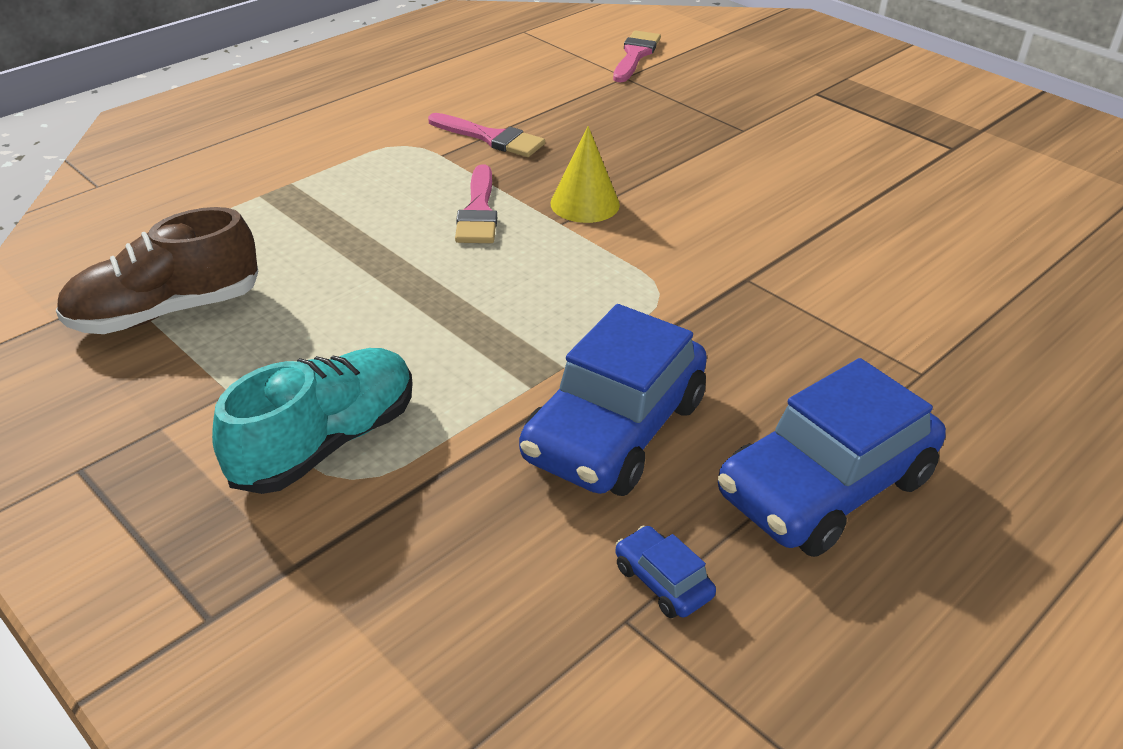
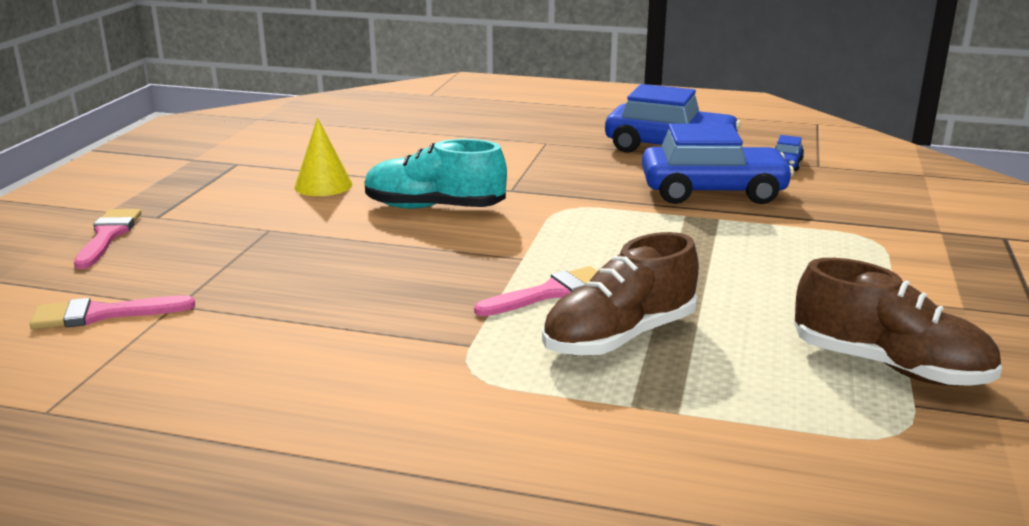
camera: 120 degrees left, 15 degrees down
turquoise shoe [212,348,413,494] -> turquoise shoe moved to [364,139,507,209]
pink brush [428,113,545,157] -> pink brush moved to [74,209,141,269]
yellow cone [550,126,620,223] -> yellow cone moved to [294,118,352,196]
none -> brown shoe [542,232,699,356]

